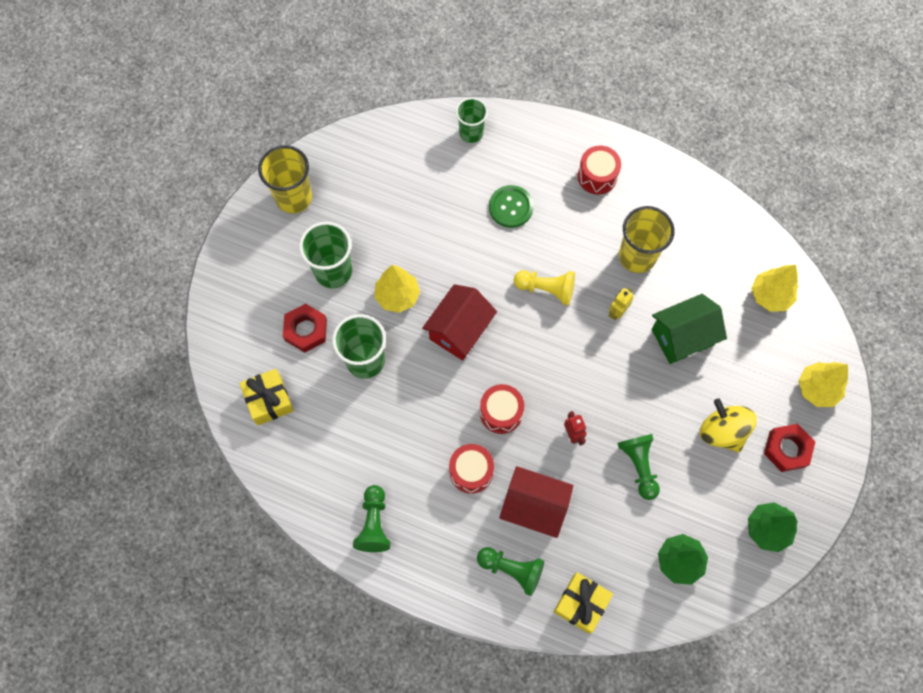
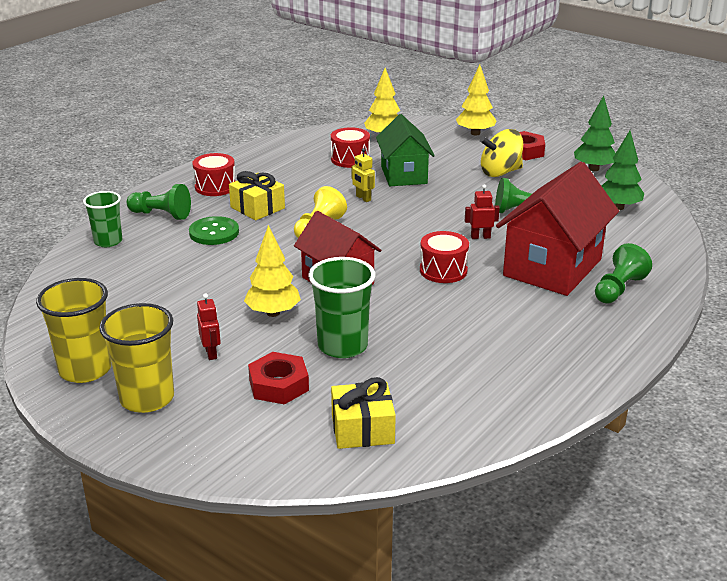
camera: 75 degrees left, 40 degrees down
green cup [299,222,352,288] -> red robot [197,294,221,360]
green pawn [353,485,390,552] -> green pawn moved to [127,184,191,220]
red drum [449,444,494,494] -> red drum moved to [331,127,370,168]
red house [499,466,573,538] -> red house [496,162,619,296], size x1.51
yellow gift [554,572,613,634] -> yellow gift moved to [229,171,285,220]
yellow cup [619,206,675,273] -> yellow cup moved to [99,303,174,413]

